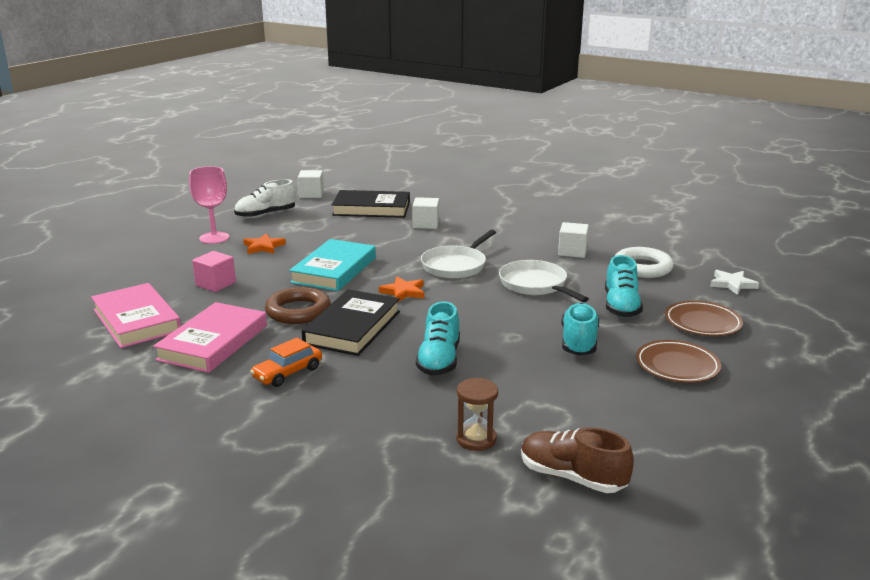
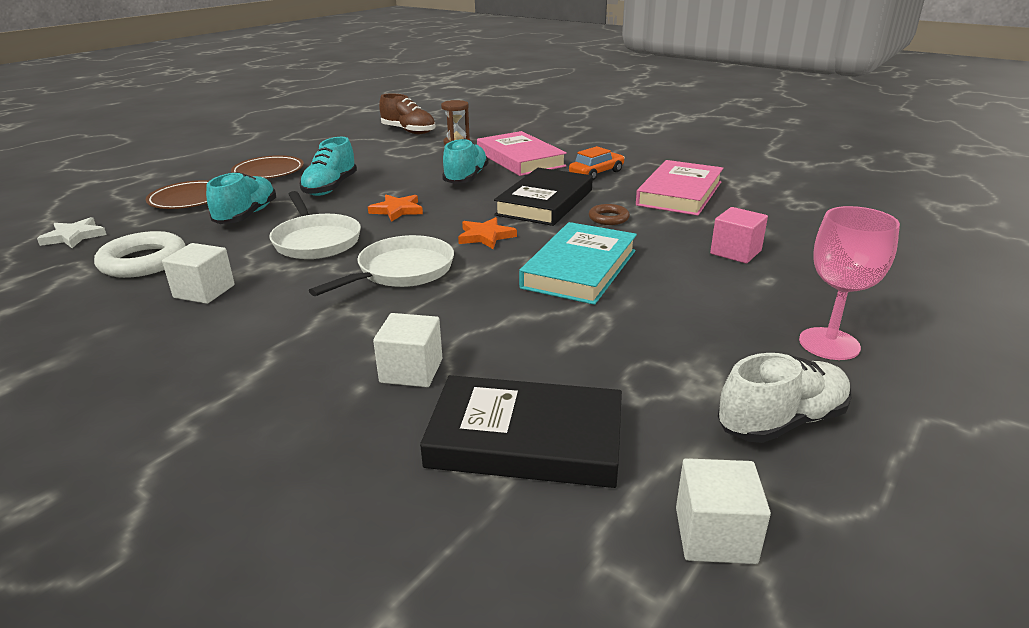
camera: 175 degrees left, 5 degrees up
pink book [91,283,181,348] -> pink book moved to [477,131,567,176]
orange star [243,233,286,254] -> orange star moved to [368,195,423,222]
brown ring [265,287,331,324] -> brown ring [589,204,630,225], size x0.55

